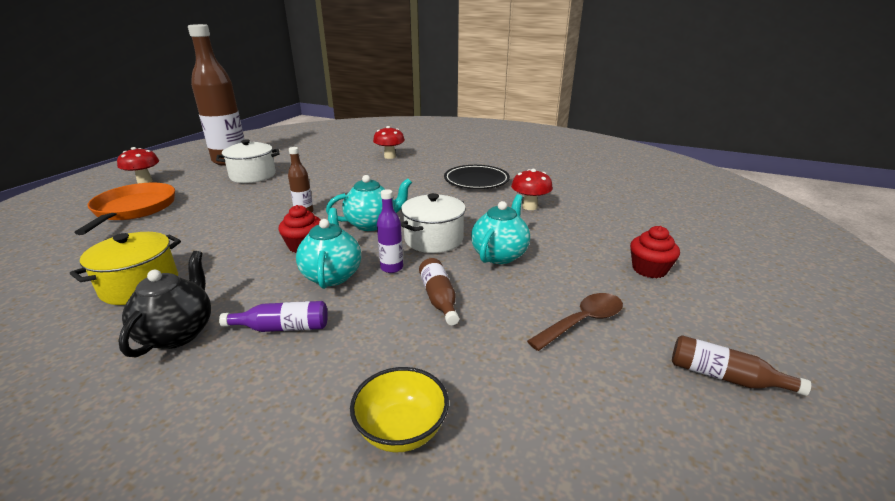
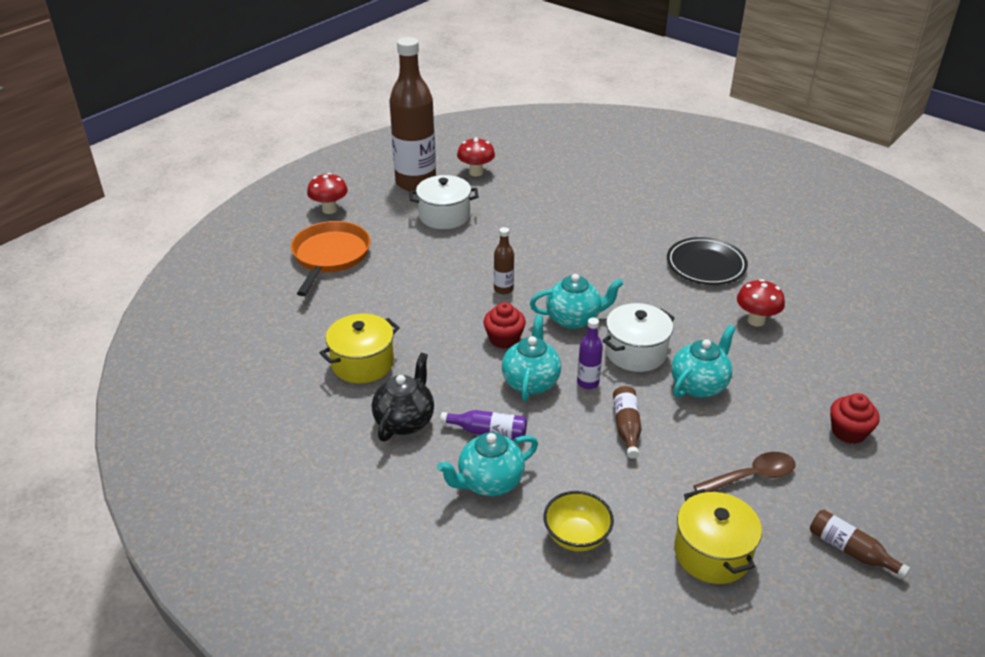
camera: 15 degrees right, 10 degrees up
red mushroom [373,126,405,159] -> red mushroom moved to [457,137,495,176]
none -> turquoise teapot [437,432,538,496]
none -> yellow pot [674,489,762,584]

